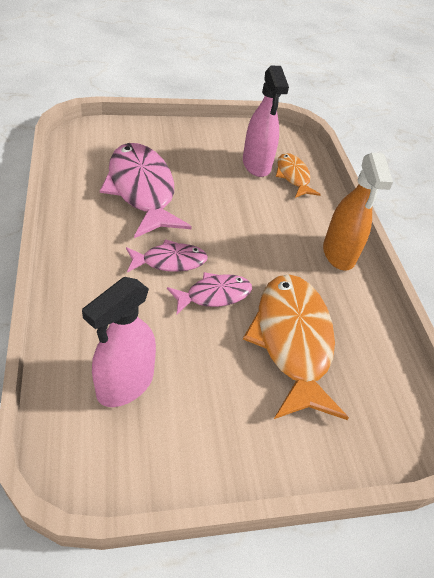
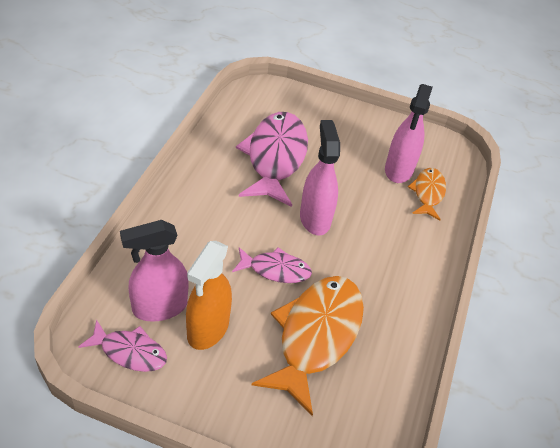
camera: 30 degrees right, 0 degrees up
pink fish [126,239,208,273] -> pink fish moved to [78,319,167,372]
orange spray bottle [323,153,393,271] -> orange spray bottle moved to [186,241,232,350]
none -> pink spray bottle [300,120,340,235]

